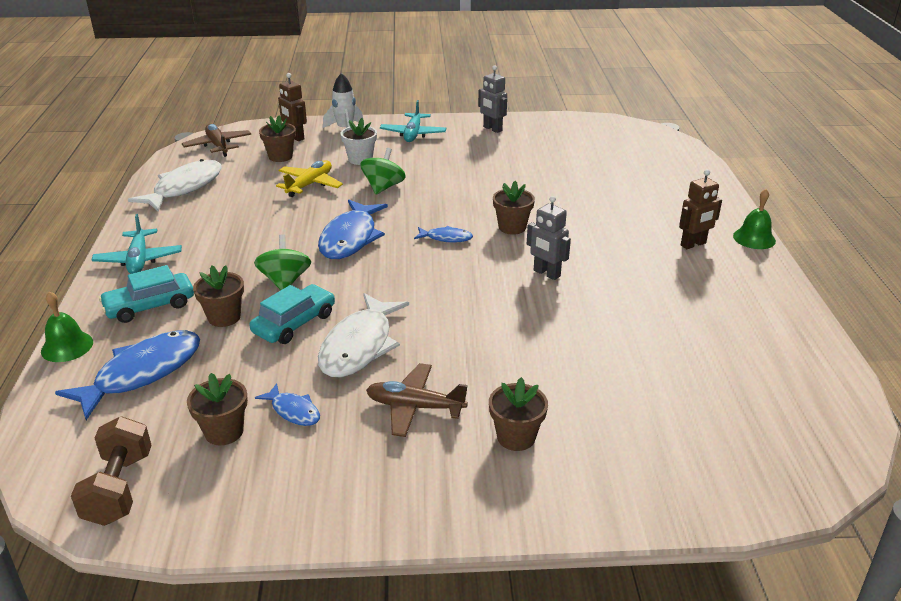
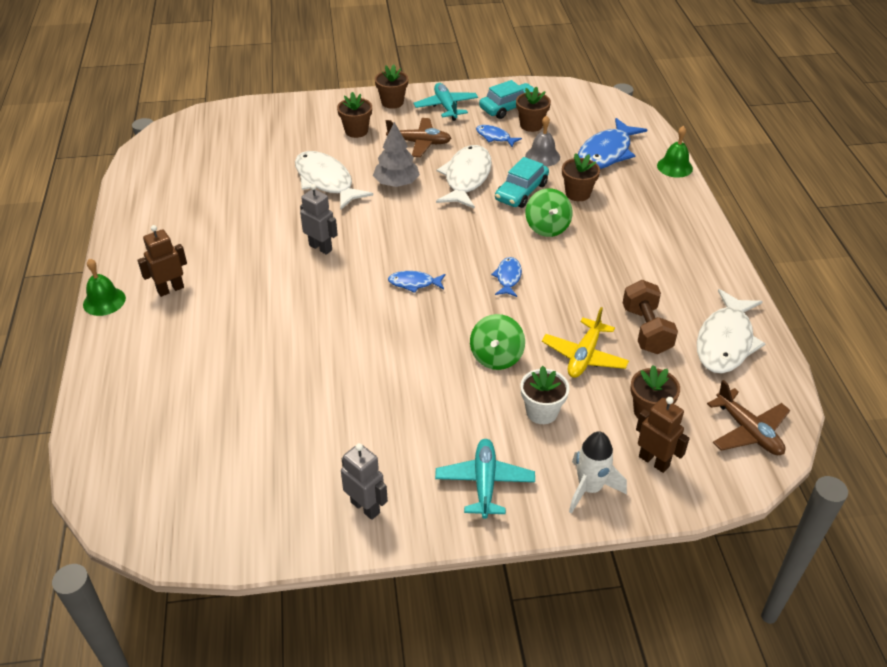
camera: 175 degrees right, 10 degrees up
brown dumbbell [71,416,152,526] -> brown dumbbell moved to [623,280,678,354]
turquoise plane [92,214,182,274] -> turquoise plane moved to [414,83,478,121]
turquoise car [99,265,194,323] -> turquoise car moved to [479,80,540,119]
blue fish [318,200,388,259] -> blue fish [491,257,522,297], size x0.50
brown flower pot [493,181,535,235] -> brown flower pot moved to [375,65,408,109]
none -> white fish [295,151,373,209]
none -> grey tree [373,122,420,187]
none -> grey bell [525,115,560,167]

